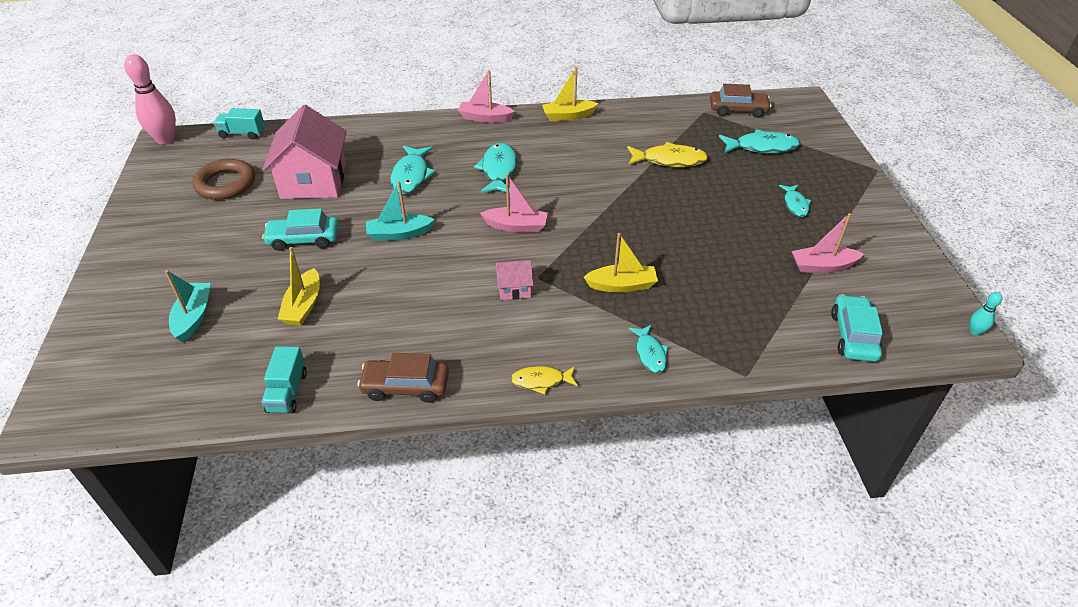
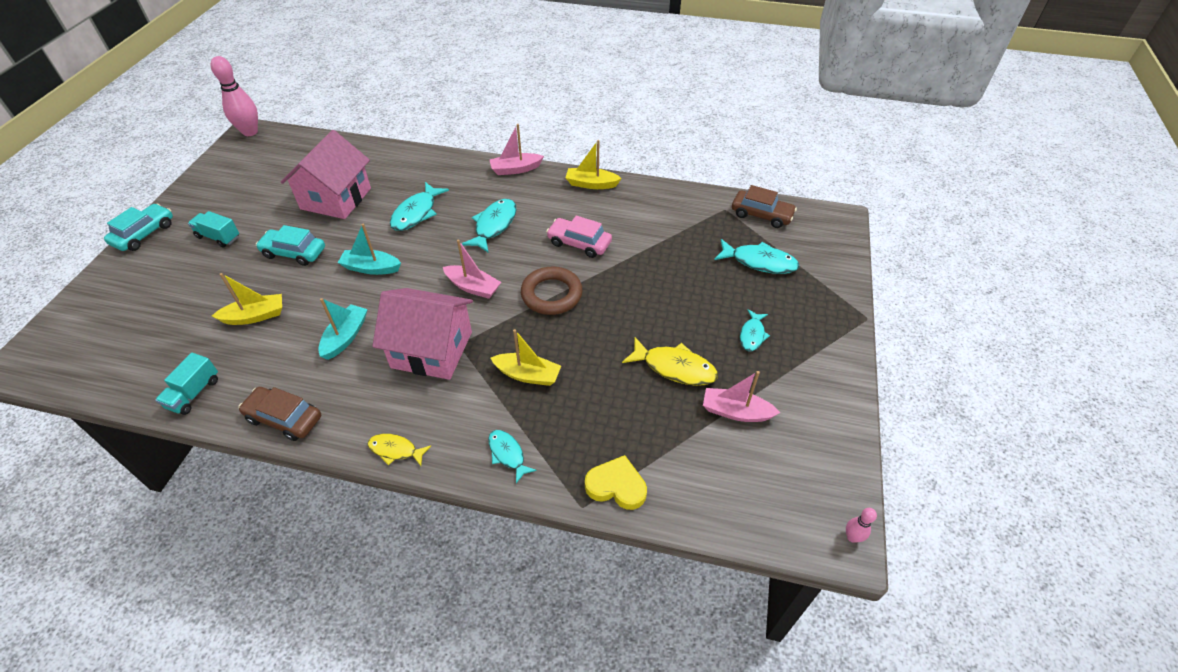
camera: 20 degrees right, 5 degrees up
turquoise boat [165,270,211,342] -> turquoise boat moved to [318,298,368,360]
brown ring [192,159,255,200] -> brown ring moved to [521,267,583,315]
turquoise truck [213,108,265,139] -> turquoise truck moved to [188,211,239,248]
yellow boat [278,247,320,326] -> yellow boat turned 135 degrees counterclockwise [212,273,282,325]
pink boat [458,70,515,123] -> pink boat turned 45 degrees counterclockwise [490,124,544,175]
pink house [495,260,533,300] -> pink house [372,288,473,380], size x2.18
yellow fish [627,142,708,167] -> yellow fish moved to [622,337,718,386]
turquoise fish [629,325,668,373] -> turquoise fish turned 135 degrees clockwise [488,430,537,483]
turquoise car [831,294,883,362] -> turquoise car moved to [104,204,173,251]
turquoise bowling pin [970,292,1002,336] -> pink bowling pin [846,508,877,543]
none -> pink car [546,216,612,258]
none -> yellow heart [585,455,647,510]

